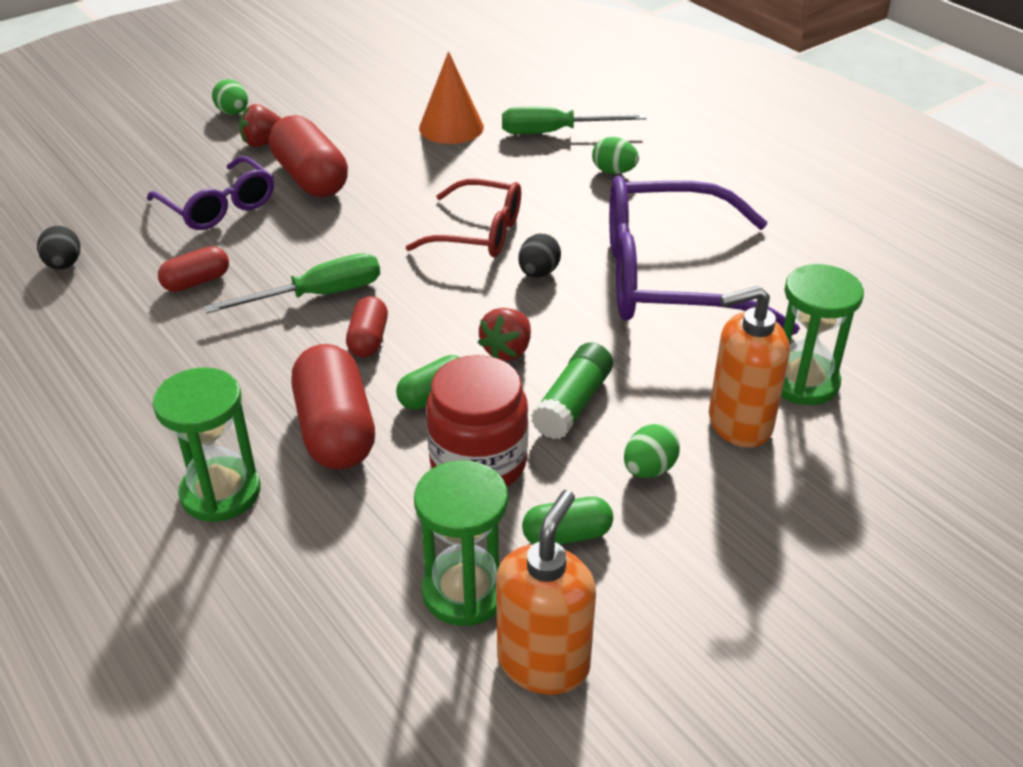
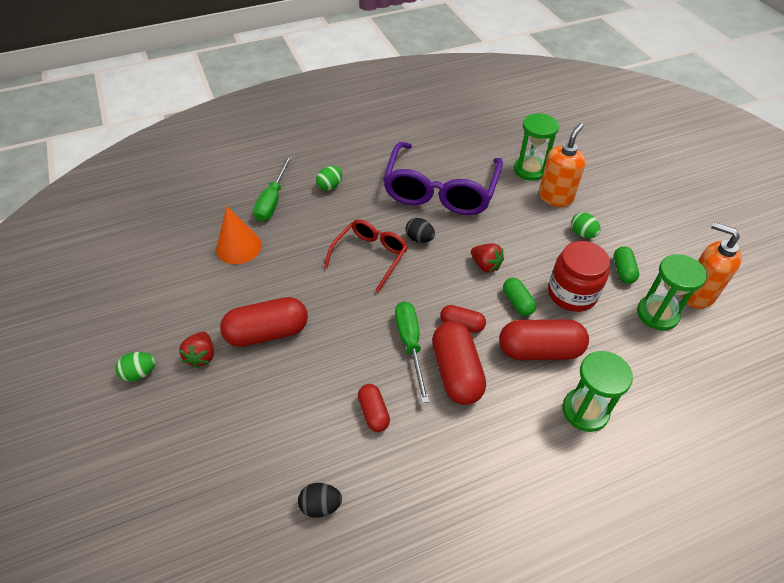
camera: 75 degrees left, 10 degrees up
purple glasses [147,156,274,230] -> none
green glue stick [531,342,613,439] -> none
orange soap dispenser [709,285,790,448] -> orange soap dispenser turned 150 degrees counterclockwise [539,123,586,207]
none -> red capsule [432,321,486,405]

